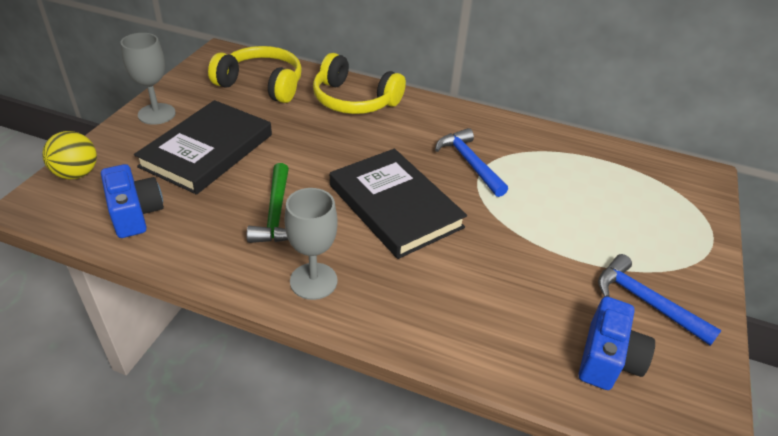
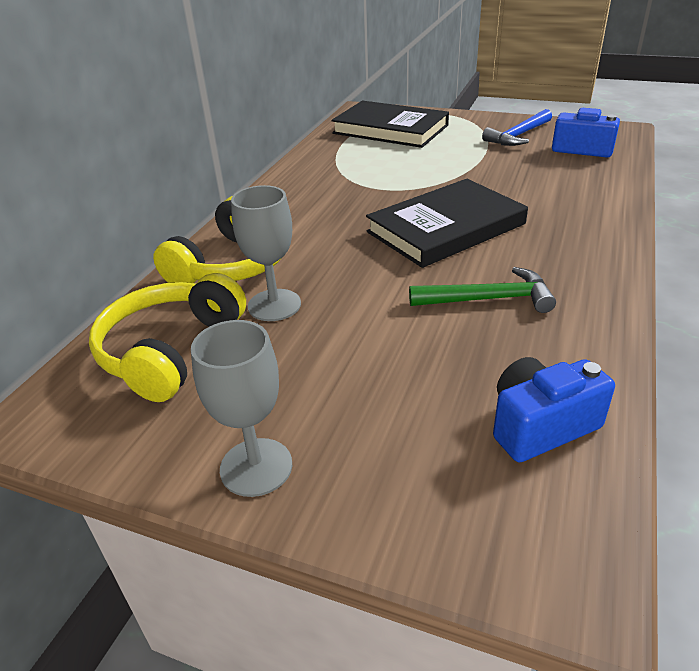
camera: 85 degrees left, 5 degrees down
yellow ball [42,131,97,180] -> none
black book [134,100,272,195] -> black book moved to [331,101,449,148]
grey goblet [285,188,338,300] -> grey goblet moved to [231,185,301,321]
blue hammer [435,128,508,197] -> none

